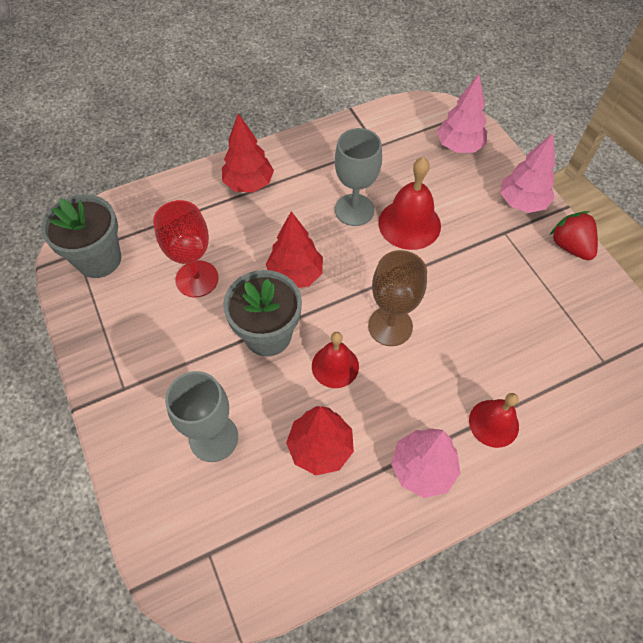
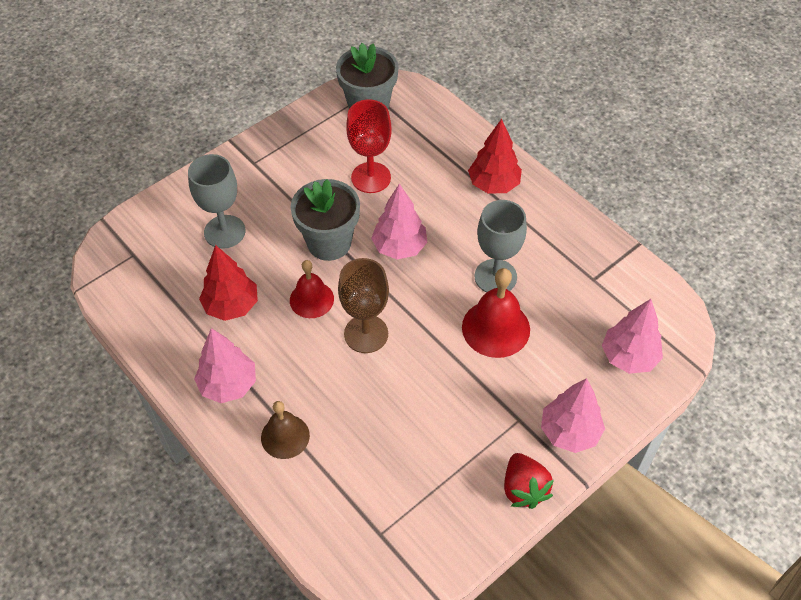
camera: 75 degrees right, 5 degrees down
red tree [266,211,323,288] -> pink tree [371,184,427,259]
red bell [469,393,519,448] -> brown bell [261,401,310,459]
red strawberry [550,211,598,260] -> red strawberry turned 120 degrees clockwise [504,453,554,509]

